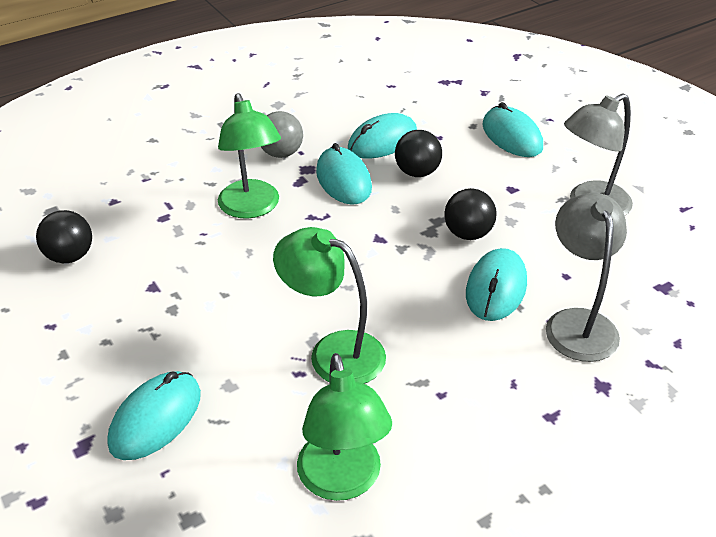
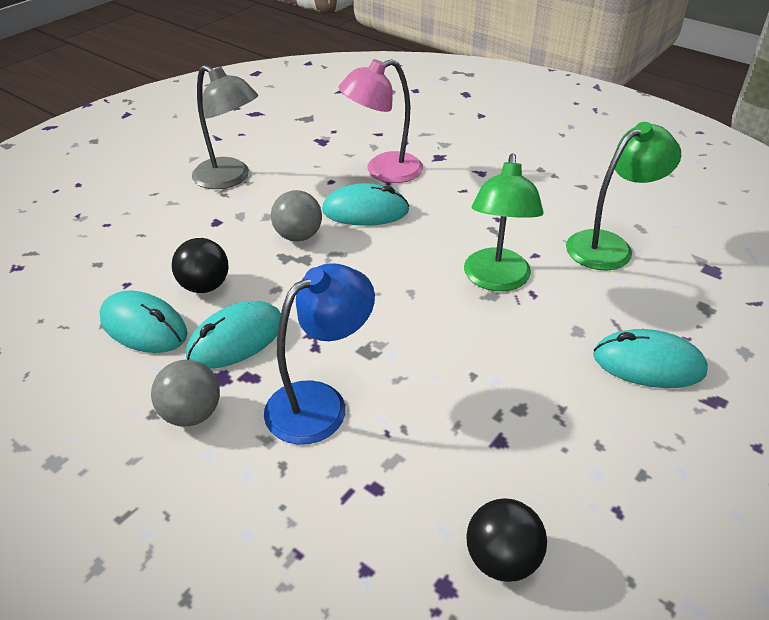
camera: 110 degrees left, 0 degrees up
green lamp [218,93,281,219] -> blue lamp [264,263,375,445]
black ball [444,188,497,240] -> grey ball [271,190,322,242]
turquoise mouse [482,102,543,157] -> none
grey lamp [546,193,627,362] -> pink lamp [339,59,423,183]

